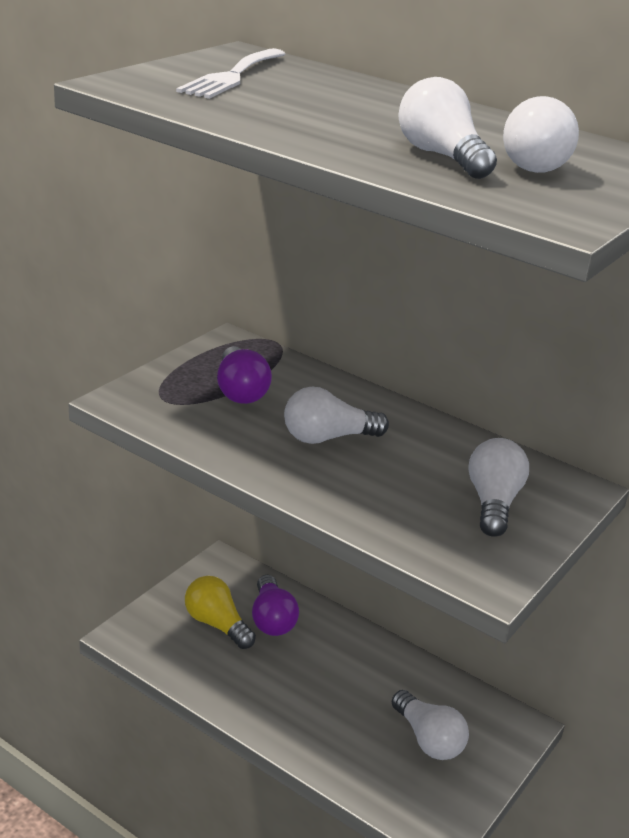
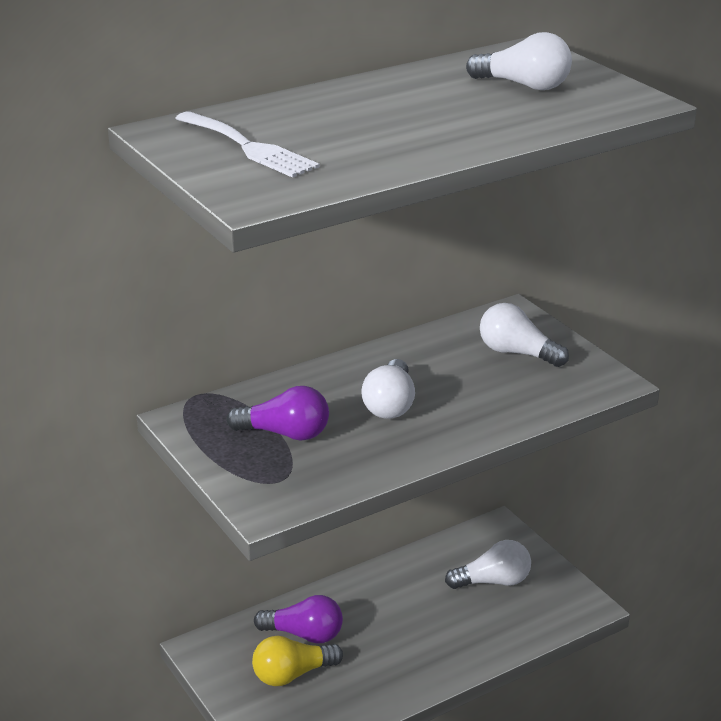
camera: 65 degrees left, 0 degrees up
white light bulb [398,77,497,179] -> none

